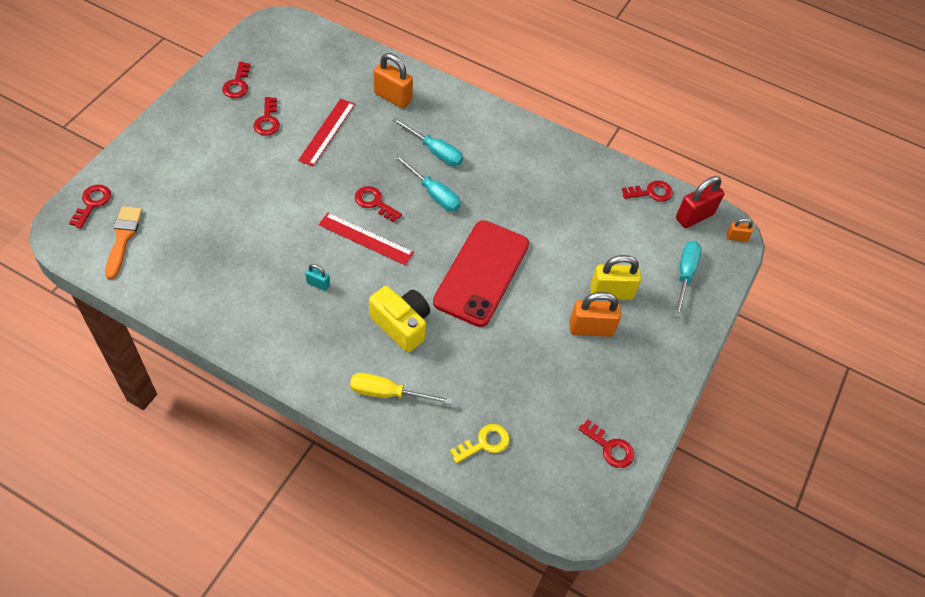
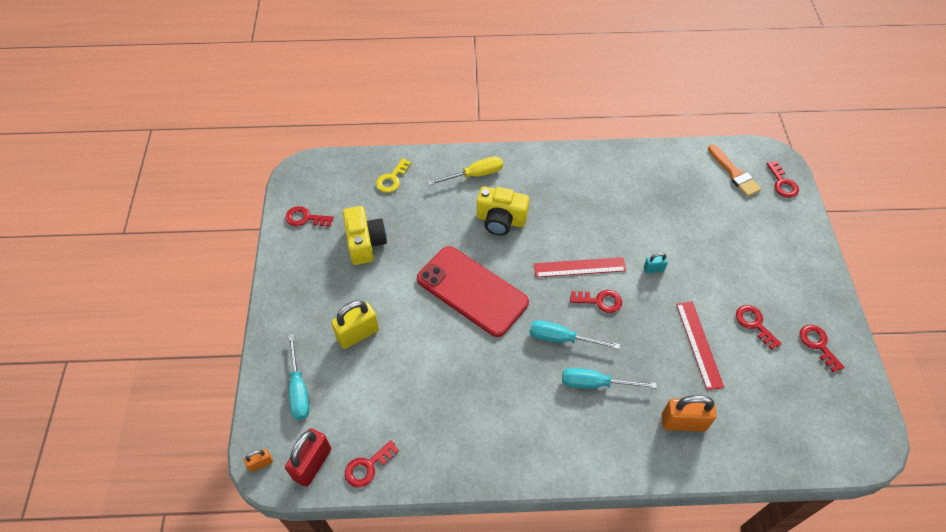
camera: 155 degrees right, 0 degrees up
turquoise padlock [305,264,330,291] -> turquoise padlock moved to [644,252,668,273]
red phone [433,220,529,327] -> red phone turned 45 degrees counterclockwise [417,246,529,337]
orange padlock [569,292,621,337] -> none
none -> yellow camera [343,206,387,265]

